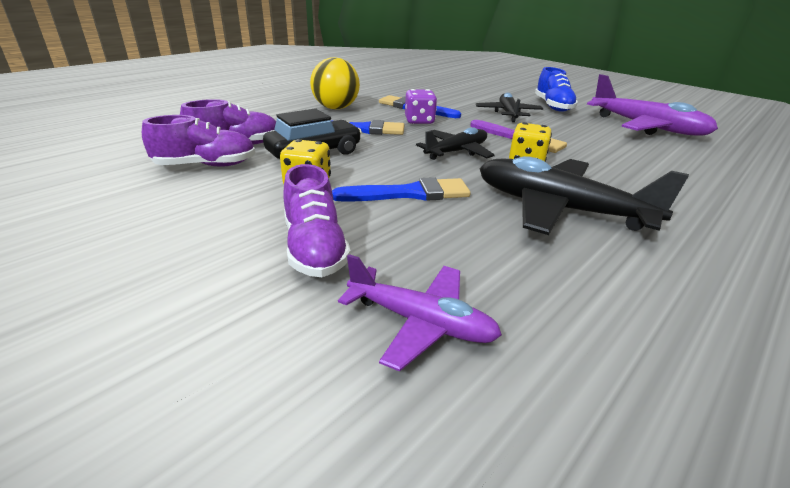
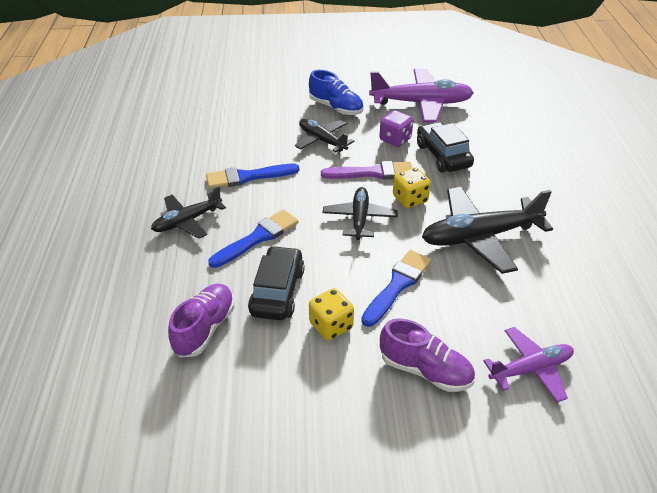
camera: 45 degrees left, 10 degrees up
purple shoe [142,115,256,167] -> none
yellow ball [310,57,360,109] -> black plane [151,186,226,239]
purple dice [405,89,437,124] -> purple dice moved to [380,110,413,147]
none -> black car [417,122,474,172]

